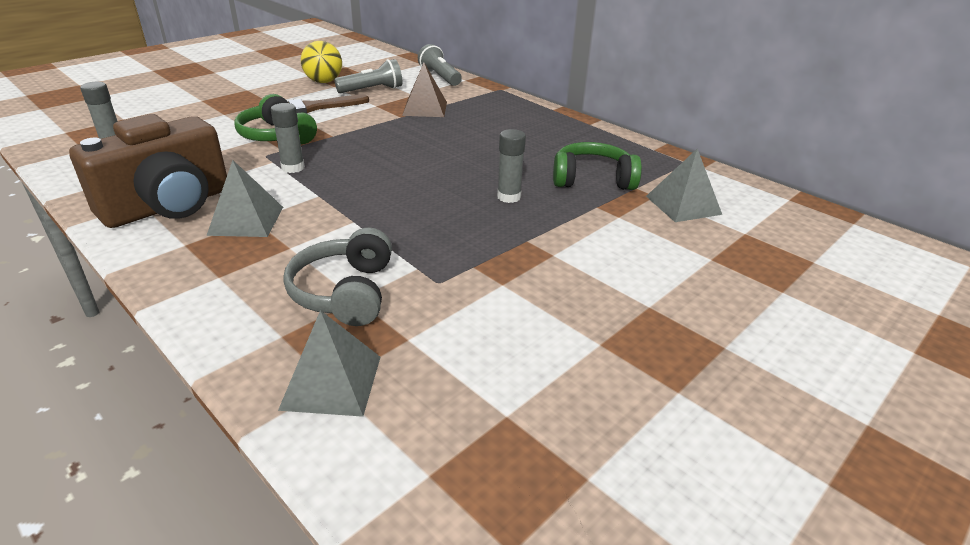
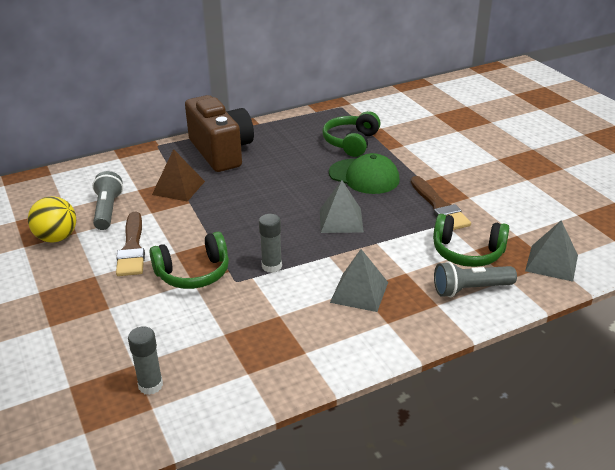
camera: 70 degrees left, 0 degrees up
brown camera [69,114,227,228] -> brown camera moved to [185,95,254,172]
grey headphones [283,227,392,326] -> green headphones [433,214,509,267]
grey flashlight [418,44,462,86] -> grey flashlight moved to [434,261,517,297]
grey glue stick [497,129,526,203] -> green cap [329,153,400,194]
grey pyramid [646,149,722,222] -> grey pyramid moved to [320,180,364,233]
none -> brown brush [411,176,471,230]

